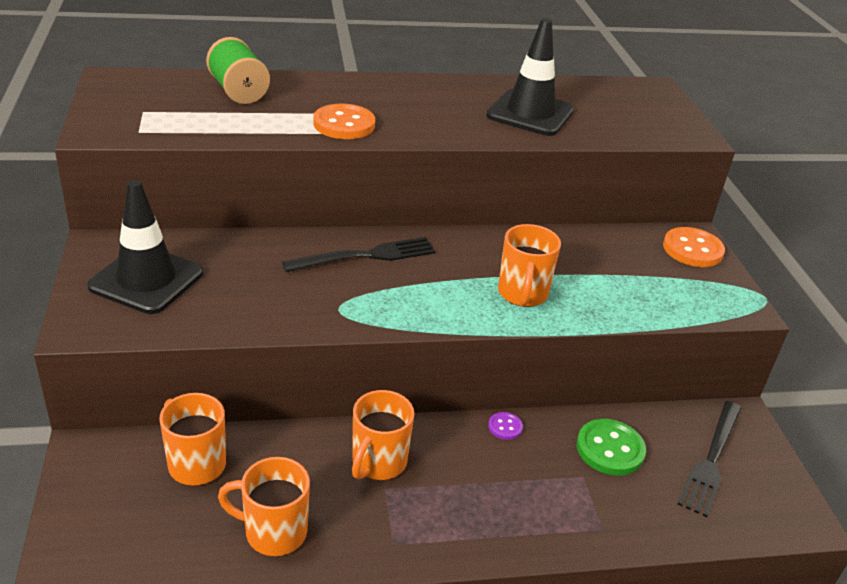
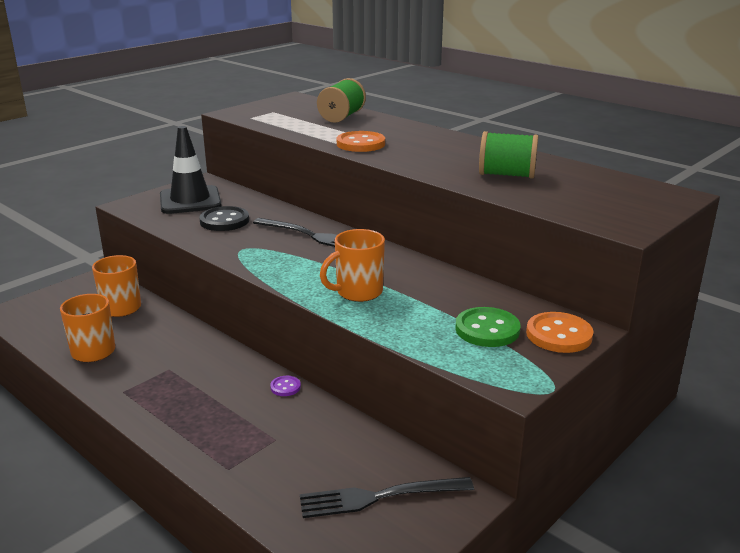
camera: 55 degrees right, 10 degrees down
orange mug [352,390,414,480] -> none
black traffic cone [486,19,574,136] -> green spool [479,131,538,179]
green button [577,419,646,476] -> green button moved to [455,307,521,347]
none -> black button [199,206,249,231]

